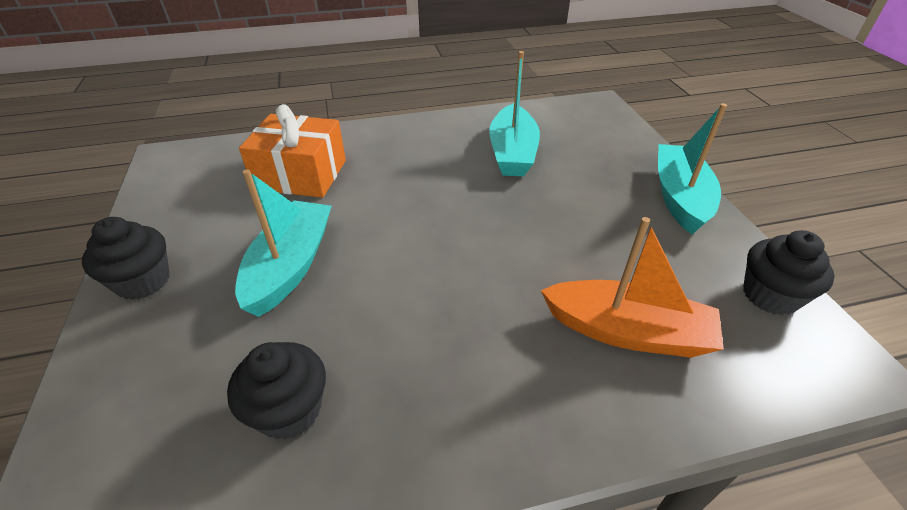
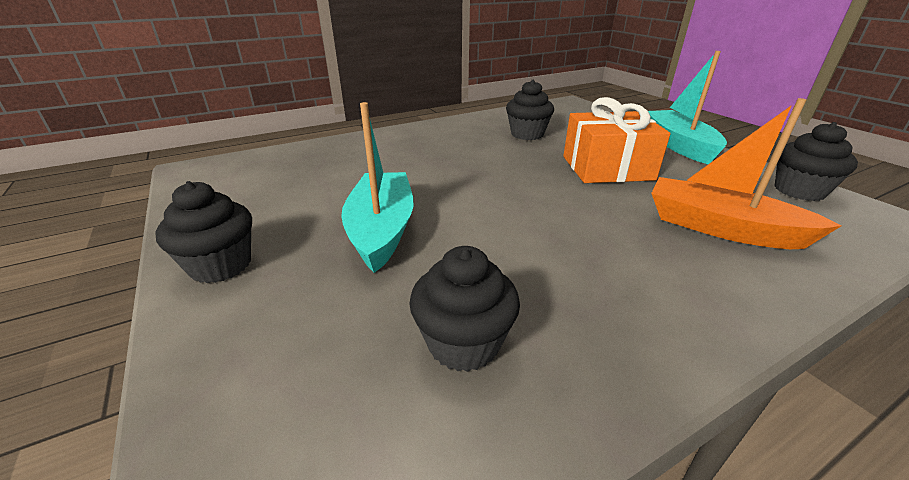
camera: 15 degrees left, 10 degrees down
orange gift [239,104,346,198] -> orange gift moved to [563,97,671,183]
turquoise boat [489,51,540,176] -> black cupcake [506,80,554,140]
orange boat [541,217,724,358] -> orange boat turned 150 degrees counterclockwise [651,98,841,249]

